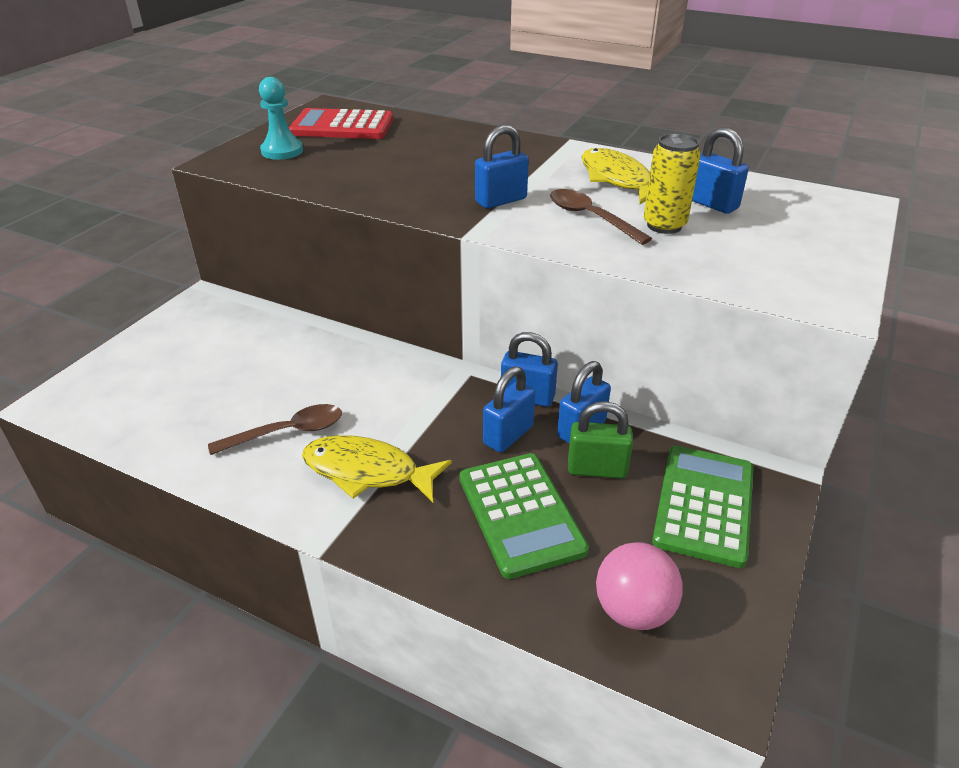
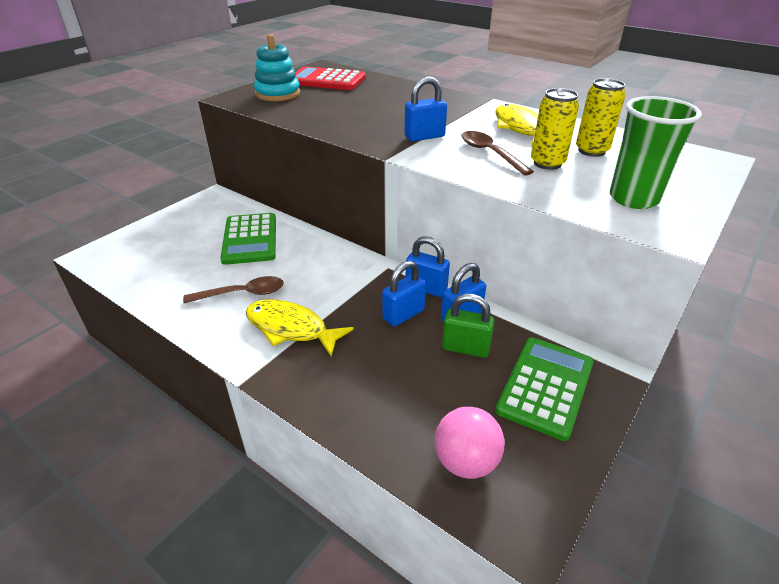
camera: 10 degrees right, 0 degrees up
turquoise pawn [259,77,303,160] -> turquoise stacking toy [254,34,300,101]
green calculator [459,453,589,579] -> green calculator moved to [220,213,276,265]
blue padlock [692,127,749,214] -> yellow can [576,78,625,157]
none -> green cup [610,96,702,209]

